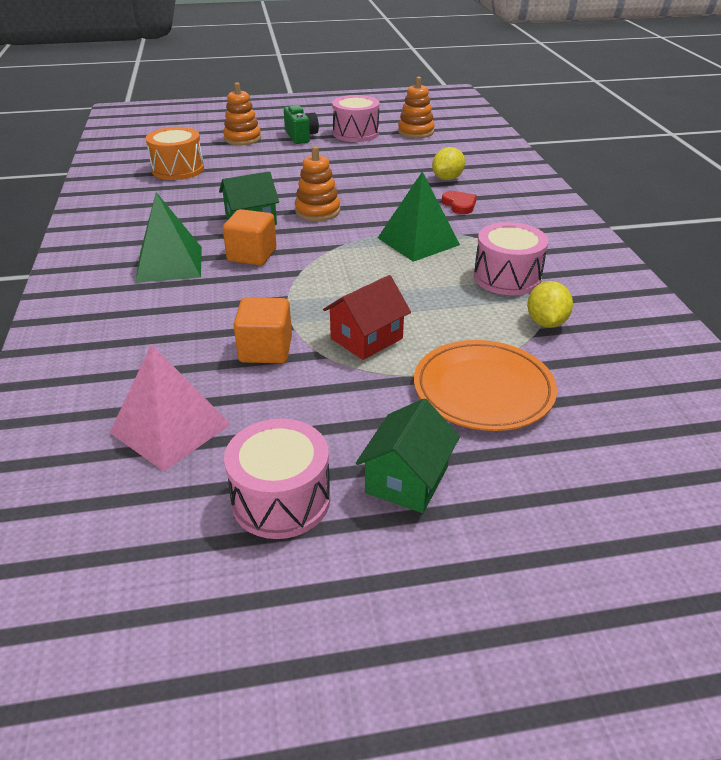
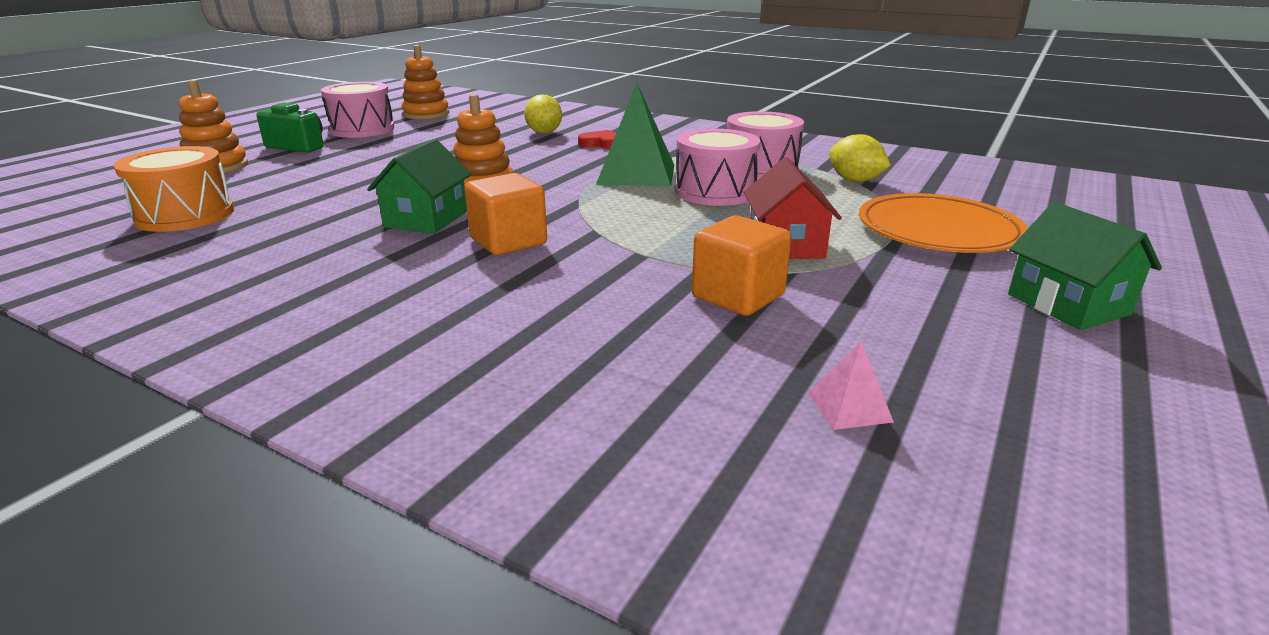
camera: 50 degrees left, 10 degrees down
pink pyramid [110,344,231,471] -> pink pyramid [808,342,894,430], size x0.45
green pyramid [135,192,202,283] -> none
pink drum [224,419,330,539] -> pink drum moved to [675,129,761,206]

